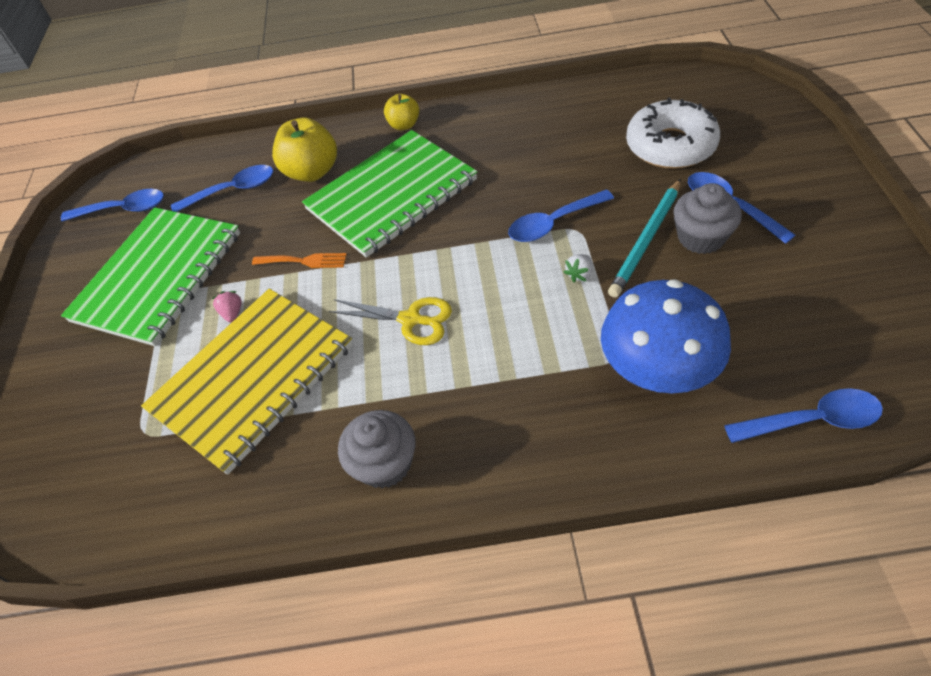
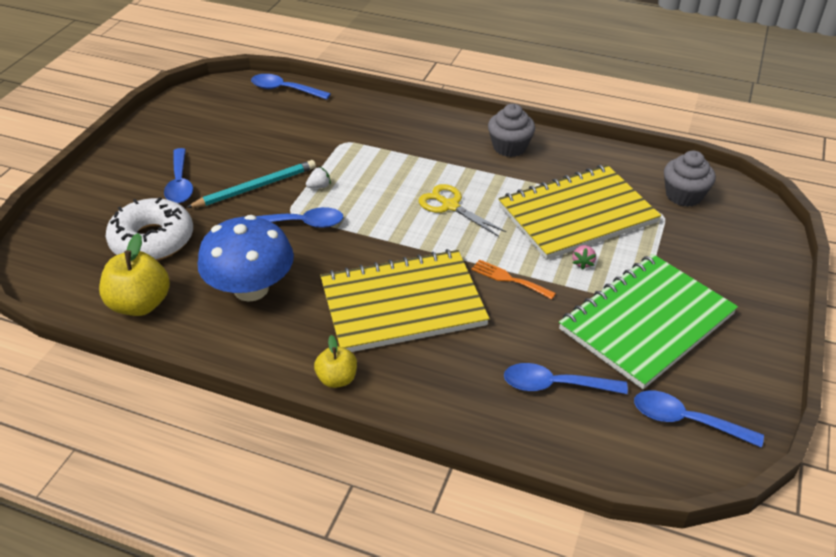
camera: 160 degrees left, 10 degrees down
yellow apple [272,118,337,182] -> yellow apple moved to [99,233,170,316]
green notebook [302,130,477,258] -> yellow notebook [320,249,490,352]
blue mushroom [601,279,731,393] -> blue mushroom moved to [198,215,294,302]
grey cupcake [673,183,742,254] -> grey cupcake moved to [664,151,716,207]

